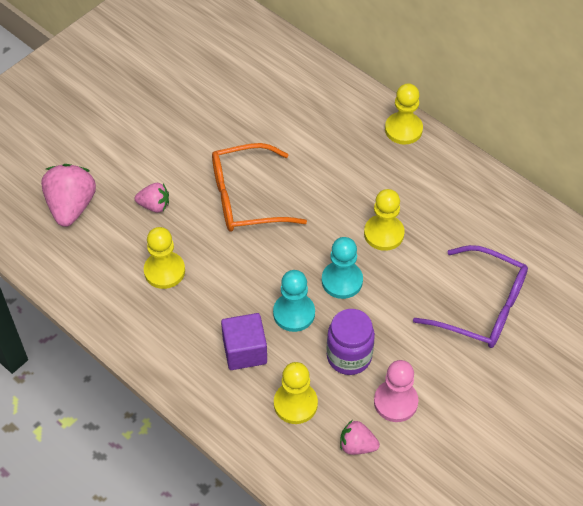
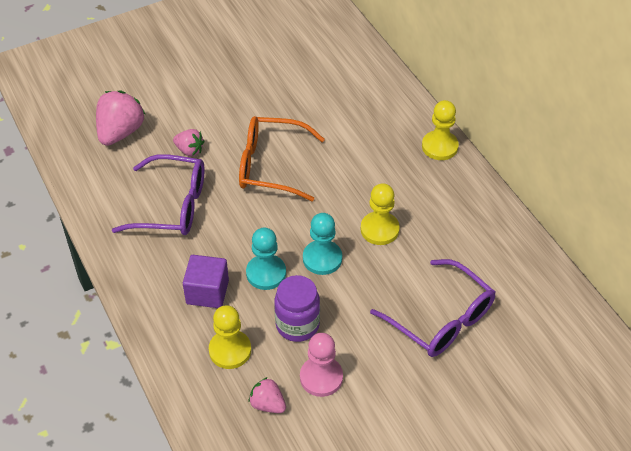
camera: 20 degrees right, 5 degrees down
yellow pawn [144,227,185,289] -> purple glasses [112,154,205,235]

